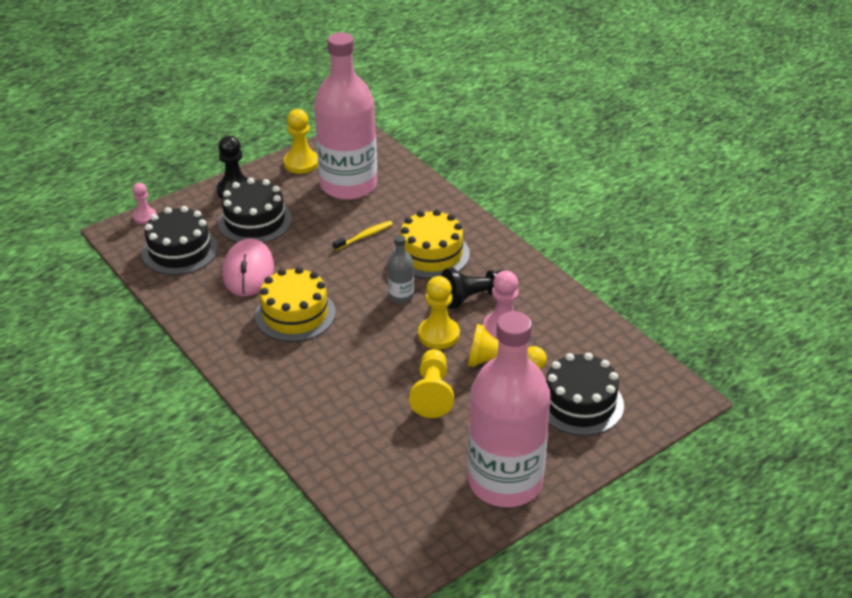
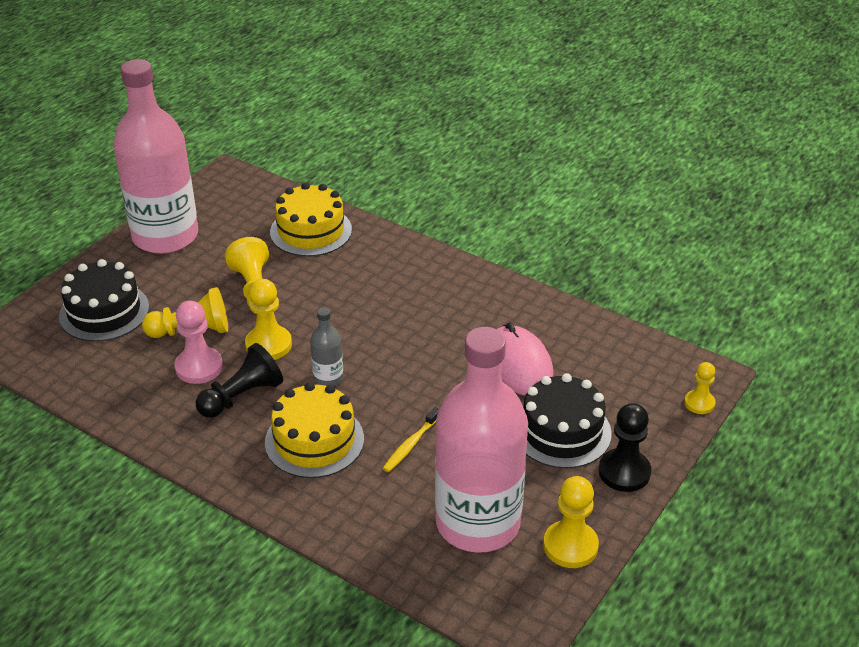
camera: 160 degrees right, 0 degrees up
pink pawn [133,183,156,224] -> yellow pawn [684,362,716,414]
black cake [142,206,218,275] -> none
yellow cake [255,267,336,342] -> yellow cake moved to [270,183,352,257]

